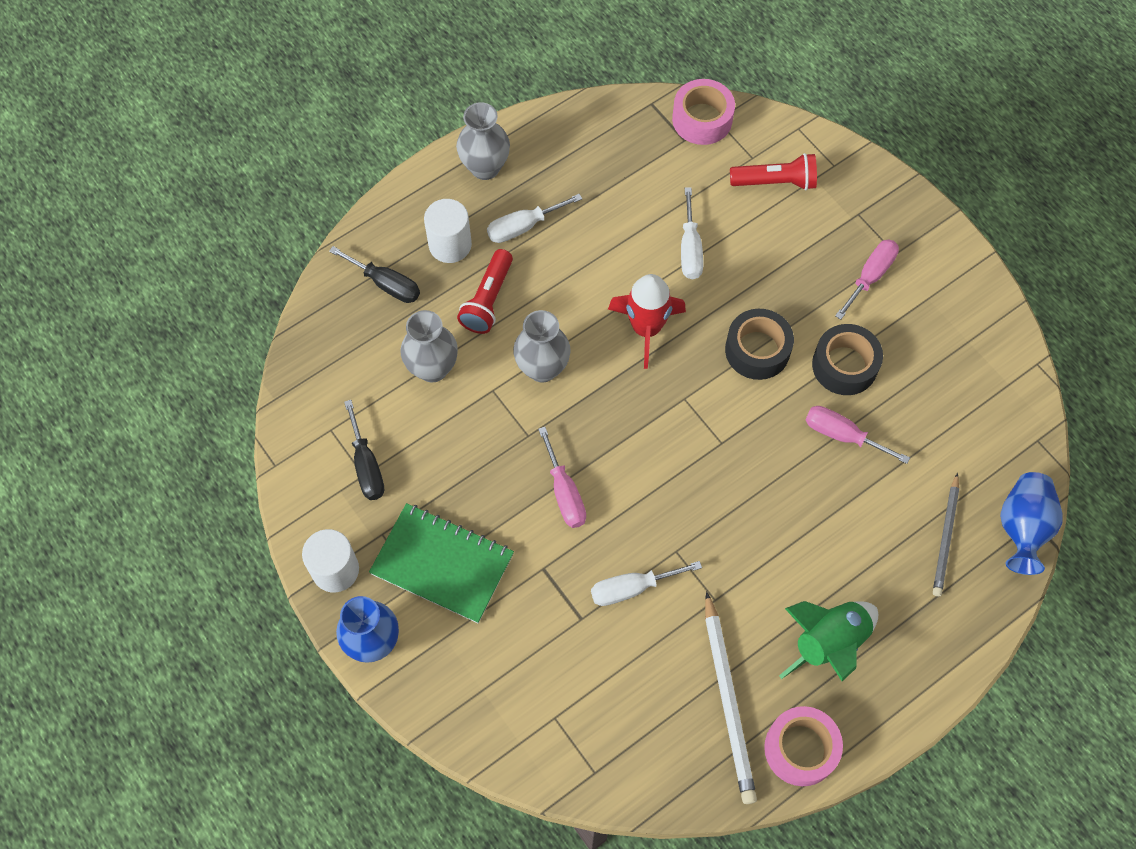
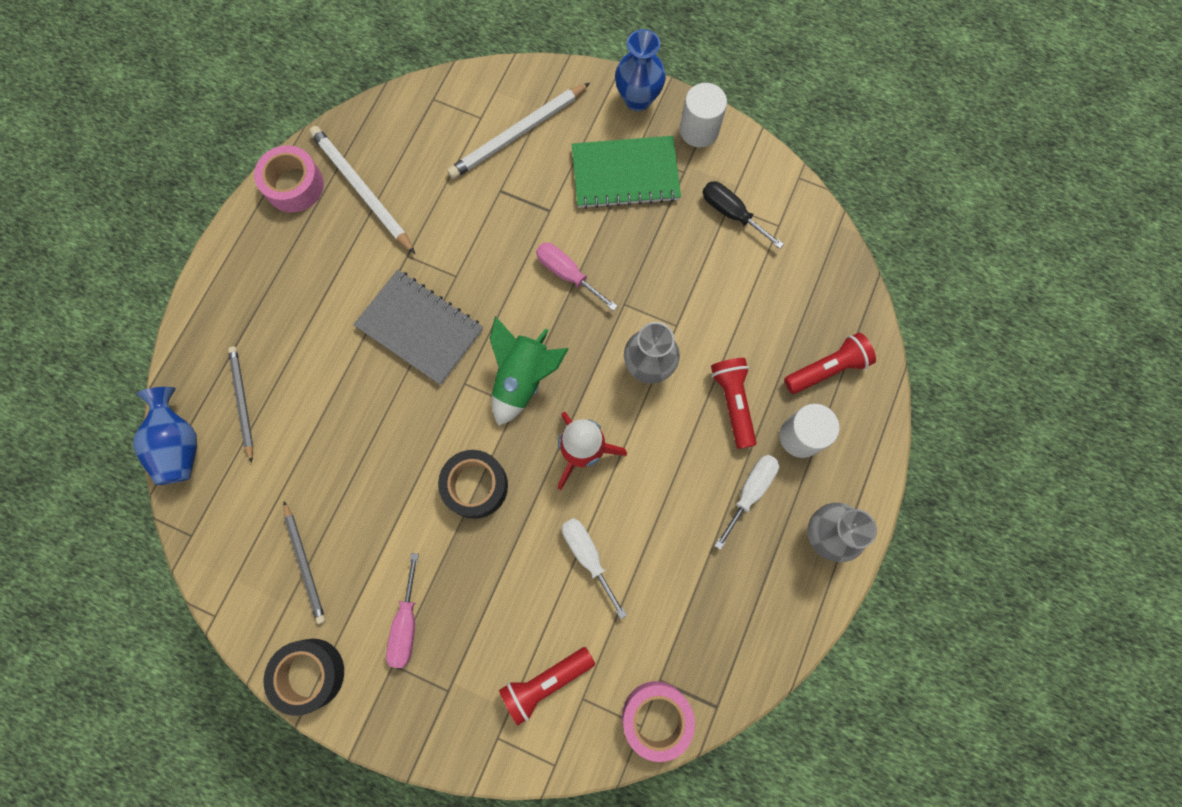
camera: 150 degrees right, 10 degrees up
black screwdriver [329,246,420,303] -> red flashlight [784,333,876,394]
grey vase [400,310,458,382] -> none
white screwdriver [591,561,702,606] -> none
green rocket [779,601,878,681] -> green rocket moved to [490,316,568,426]
pink screwdriver [806,406,910,464] -> none
black tape [812,324,883,395] -> black tape moved to [264,639,344,716]
none -> grey pencil [283,501,325,624]
none -> grey notebook [353,270,483,385]
none -> white pencil [447,83,590,179]

